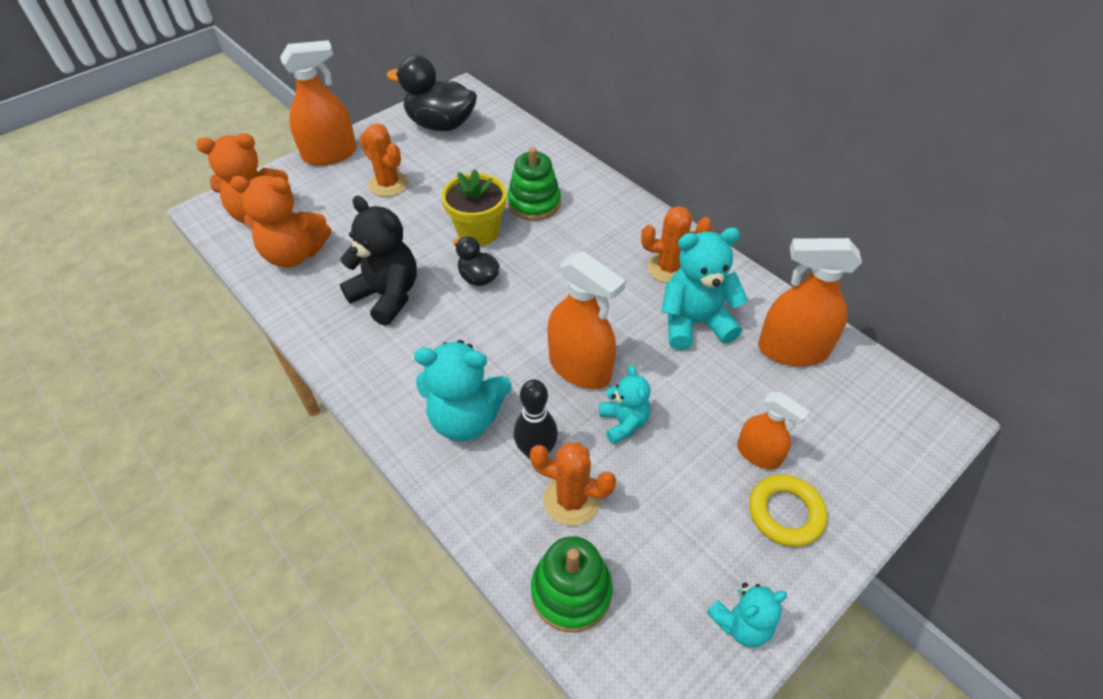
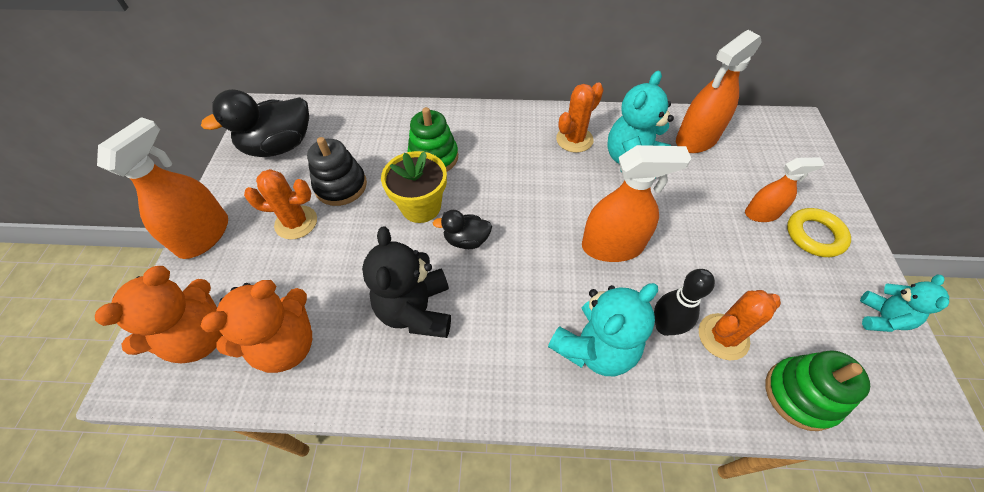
camera: 45 degrees left, 5 degrees up
black teddy bear [340,196,417,326] -> black teddy bear turned 90 degrees counterclockwise [362,226,451,338]
turquoise teddy bear [599,365,650,444] -> none
none -> black stacking toy [307,137,367,206]

